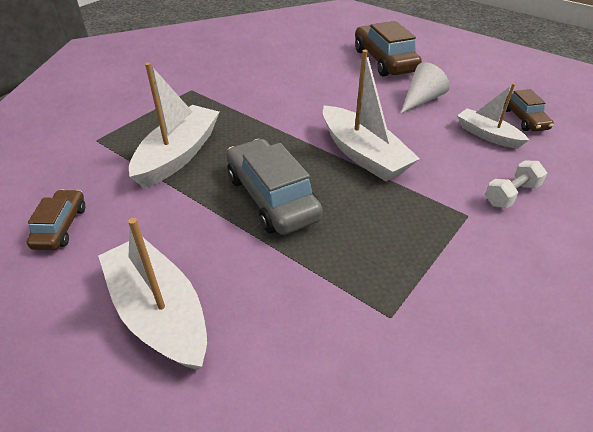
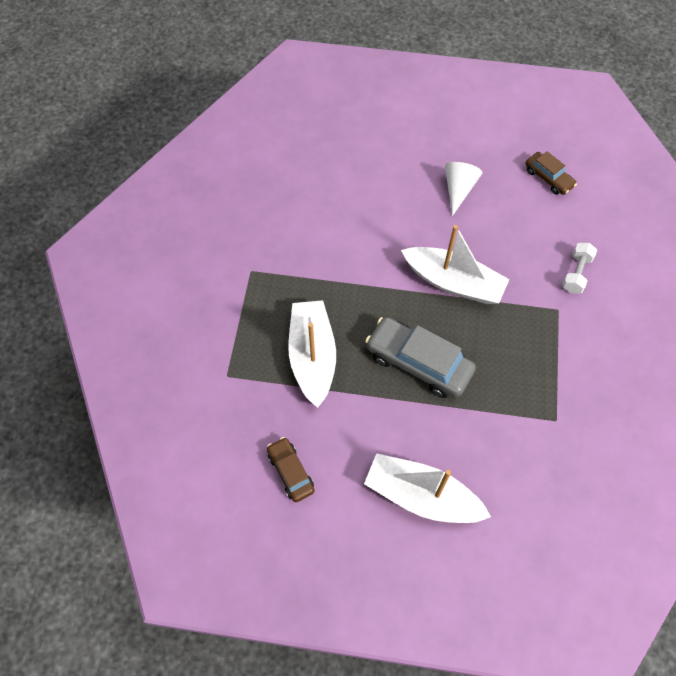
camera: 30 degrees left, 20 degrees up
brown car [355,21,422,77] -> none
white boat [457,83,529,149] -> none

